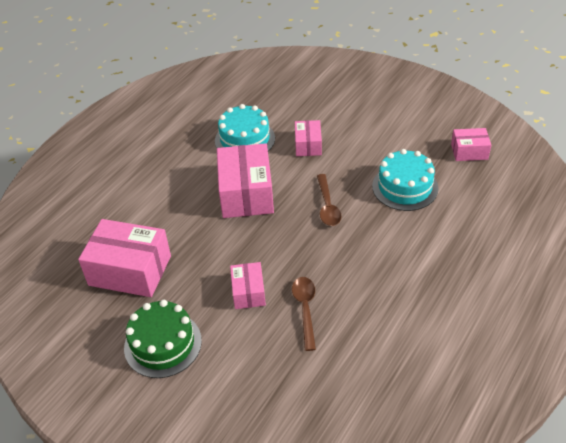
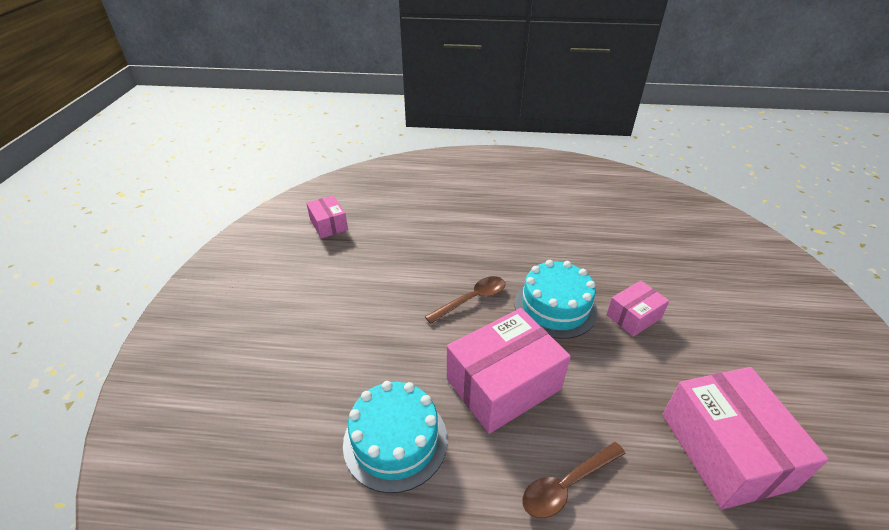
camera: 120 degrees left, 5 degrees down
green cake [124,300,202,378] -> none
brown spoon [292,277,316,351] -> brown spoon moved to [522,442,626,518]
pink box [295,120,322,156] -> none
turquoise cake [372,149,438,211] -> turquoise cake moved to [514,260,598,339]

